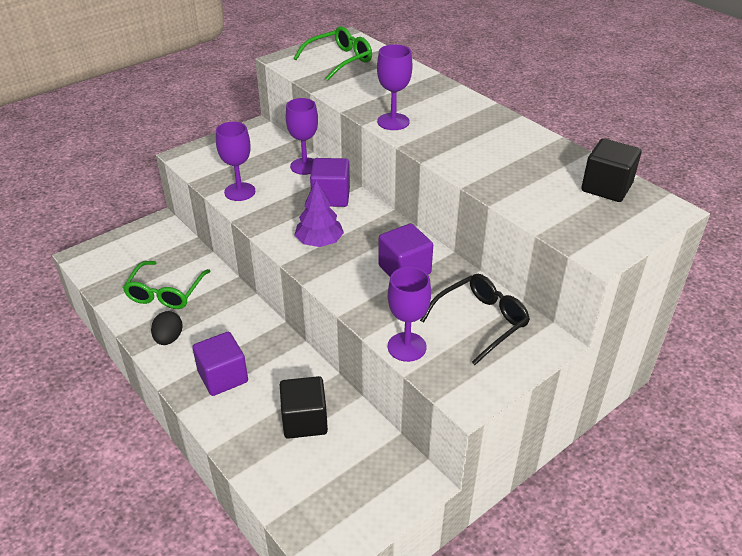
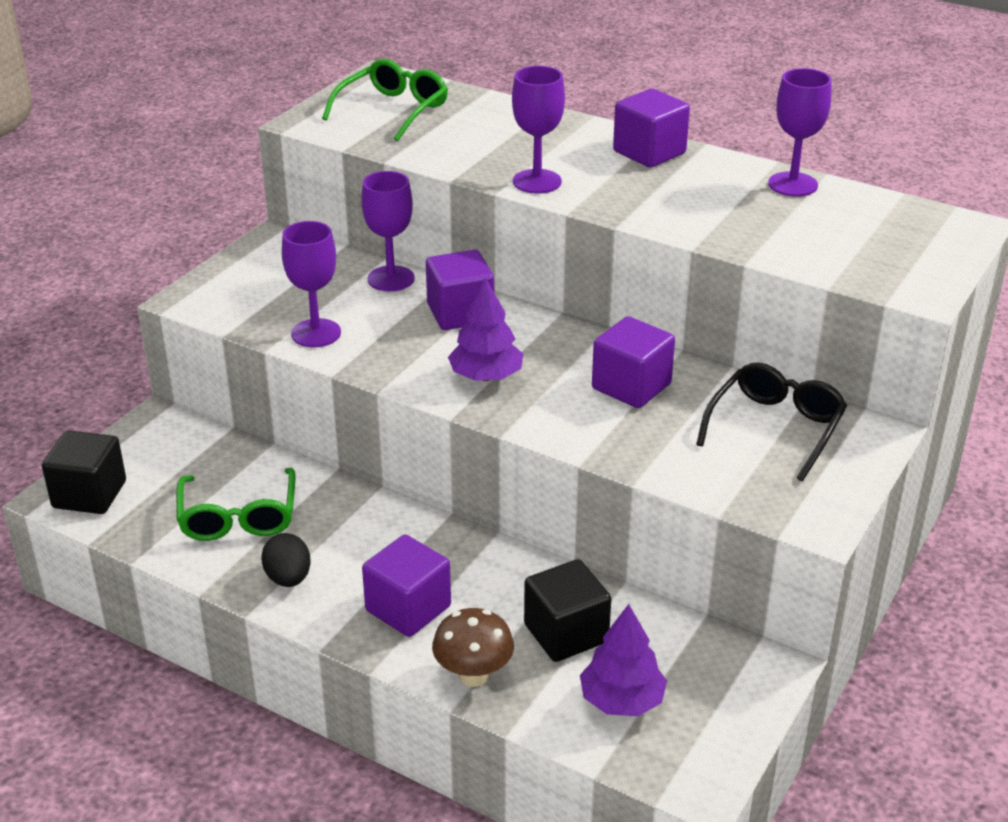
camera: 20 degrees left, 5 degrees down
purple goblet [388,267,431,362] -> purple goblet moved to [768,68,831,196]
black cube [581,138,641,202] -> black cube moved to [42,430,126,514]
none -> brown mushroom [432,608,514,687]
none -> purple tree [580,604,667,716]
none -> purple cube [613,88,690,168]

